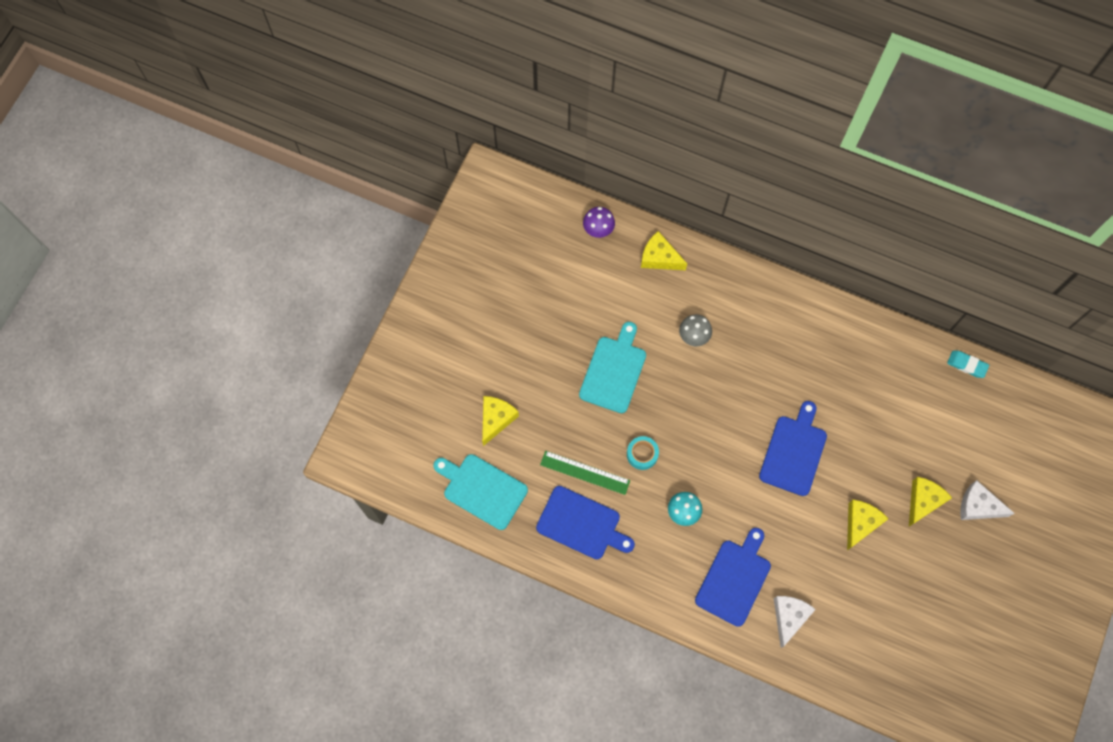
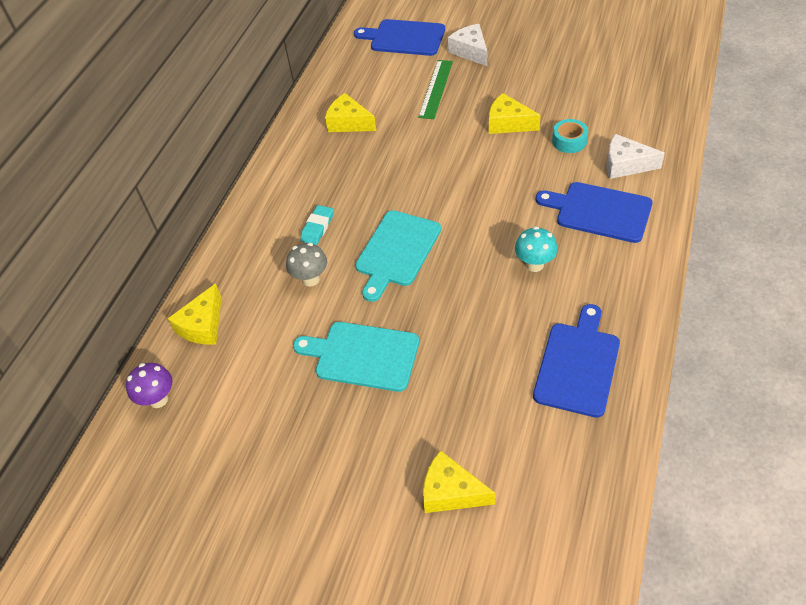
camera: 90 degrees left, 20 degrees down
turquoise cutting board [433,454,528,530] -> turquoise cutting board moved to [355,210,441,302]
green ruler [540,451,630,495] -> green ruler moved to [418,60,453,119]
turquoise tape [627,436,659,470] -> turquoise tape moved to [552,119,588,153]
blue cutting board [759,401,827,496] -> blue cutting board moved to [354,19,445,56]
yellow cheese [909,477,952,527] -> yellow cheese moved to [325,93,376,132]
turquoise eraser [947,351,989,378] -> turquoise eraser moved to [300,205,334,245]
white cheese [960,480,1015,520] -> white cheese turned 135 degrees clockwise [448,24,487,66]

